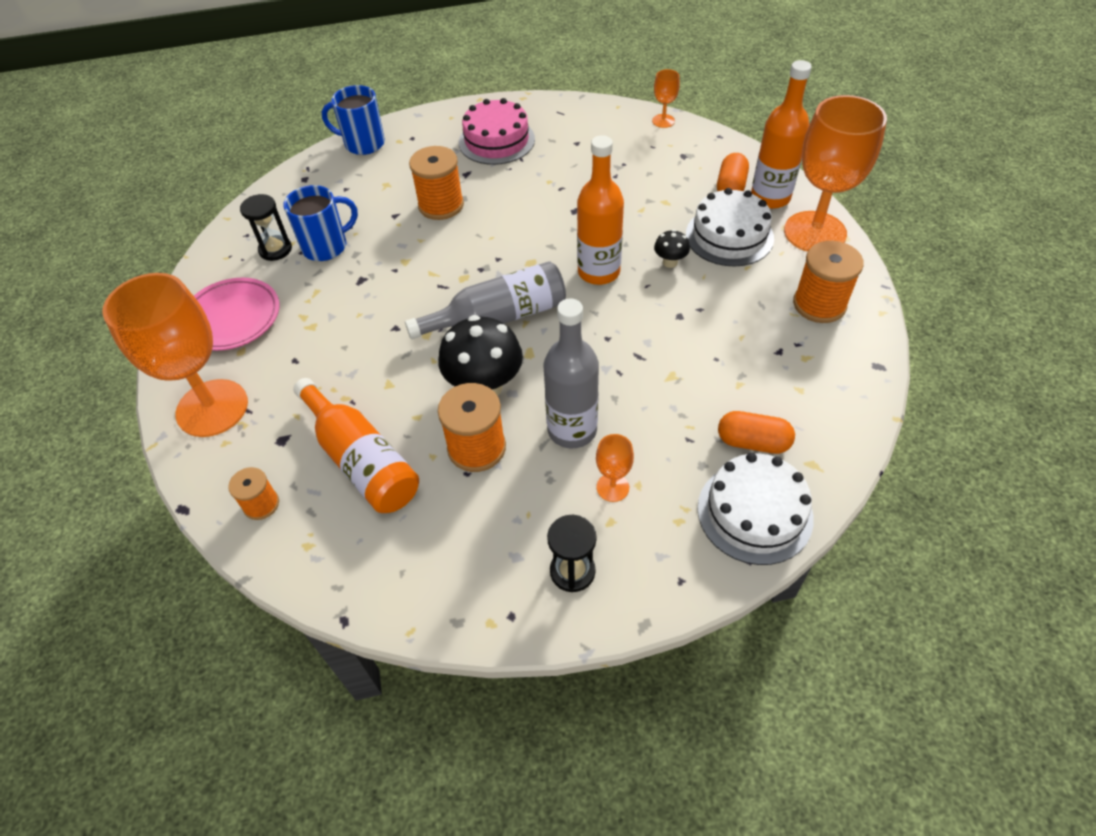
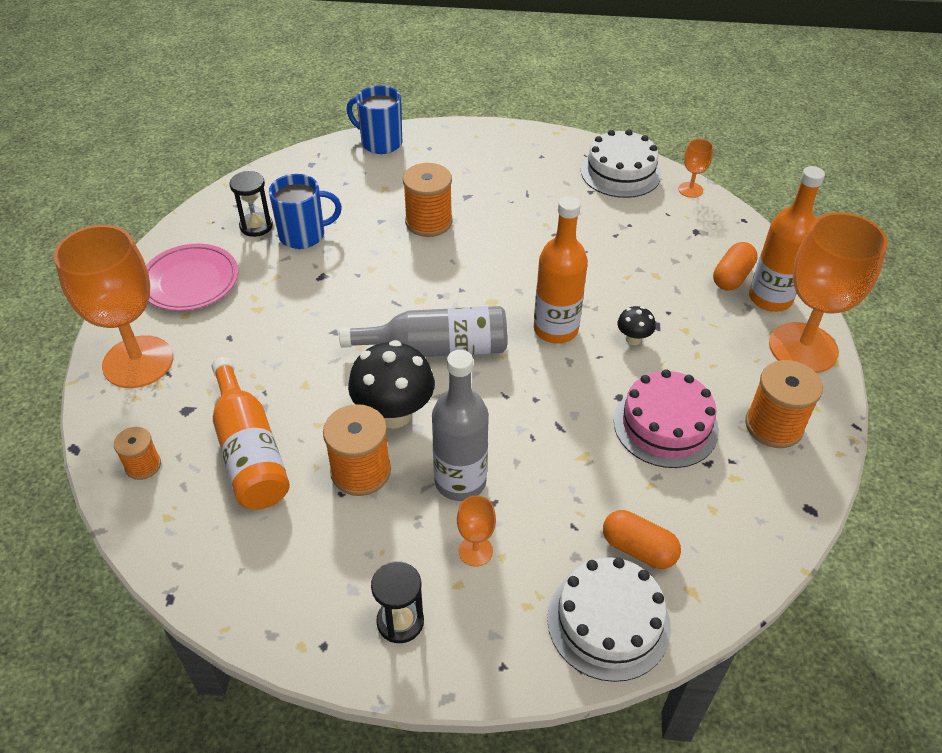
camera: 15 degrees right, 5 degrees down
pink cake [459,98,535,165] -> pink cake moved to [614,369,719,468]
white cake [686,188,774,267] -> white cake moved to [581,129,661,198]

